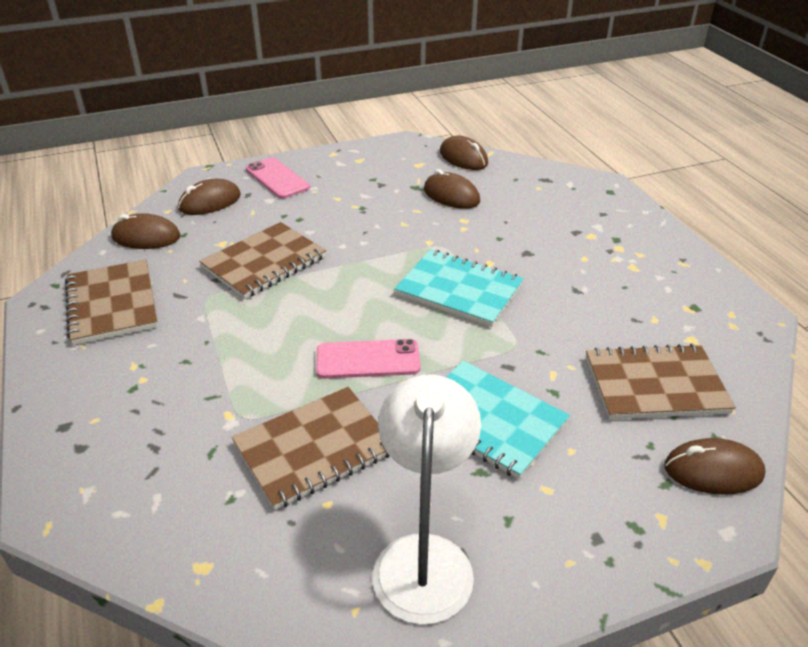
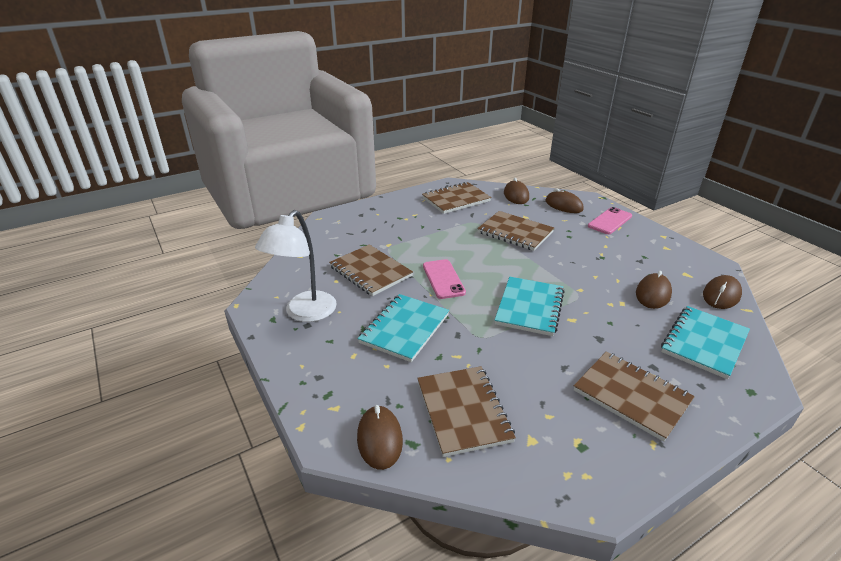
camera: 80 degrees right, 5 degrees down
white lamp [373,374,481,624] -> white lamp turned 120 degrees clockwise [255,210,337,322]
none -> brown notebook [574,351,695,442]
none -> turquoise notebook [661,306,750,379]

